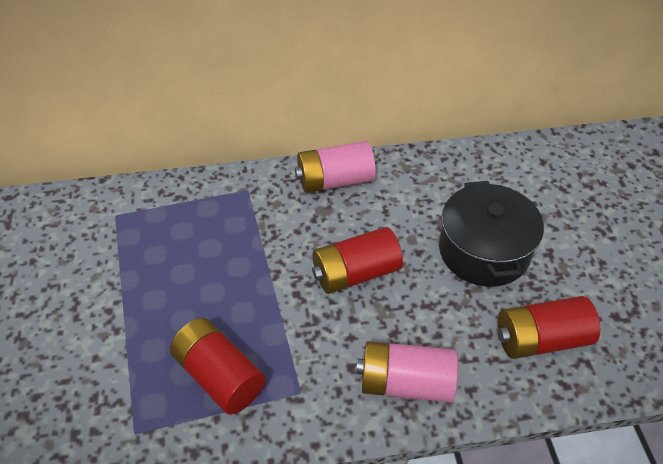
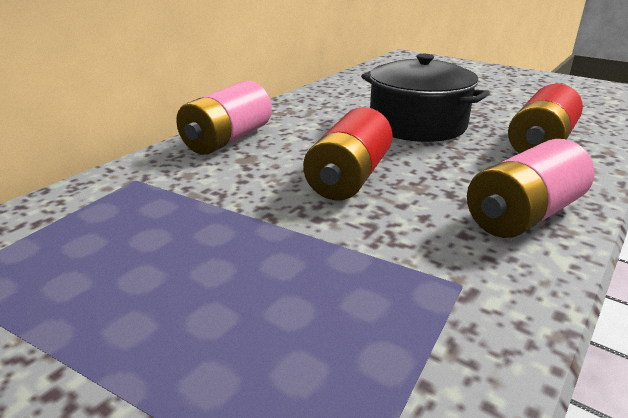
camera: 45 degrees left, 20 degrees down
red battery [170,318,266,415] -> none

